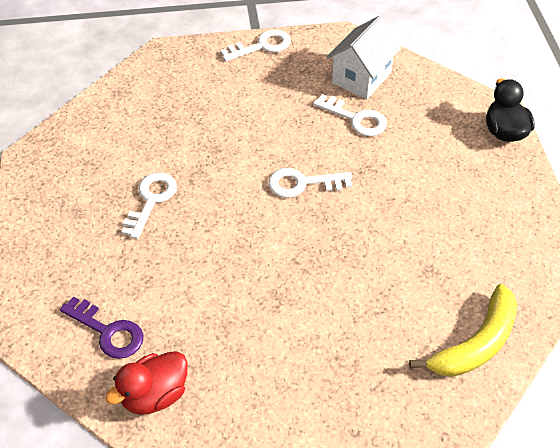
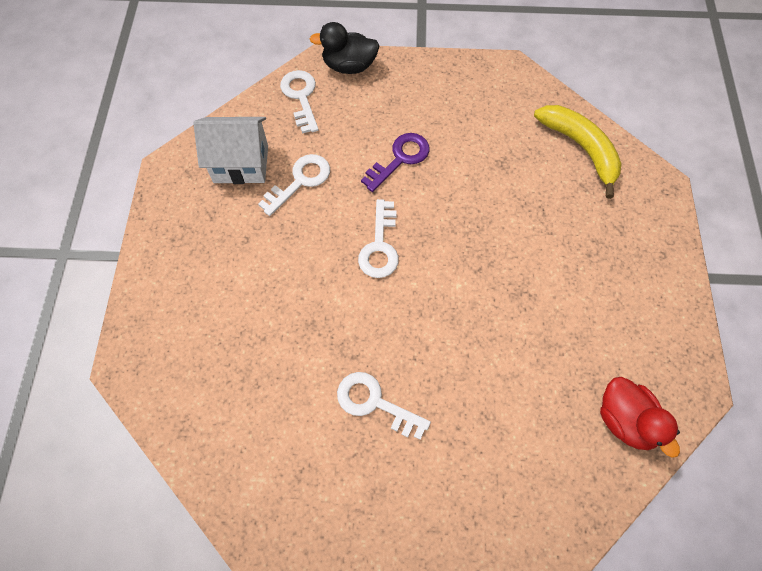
camera: 80 degrees left, 15 degrees up
purple key [60,296,144,359] -> purple key moved to [361,133,430,192]
white key [220,29,291,61] -> white key moved to [280,70,319,134]
white house [327,16,401,99] -> white house turned 45 degrees counterclockwise [193,117,268,184]

